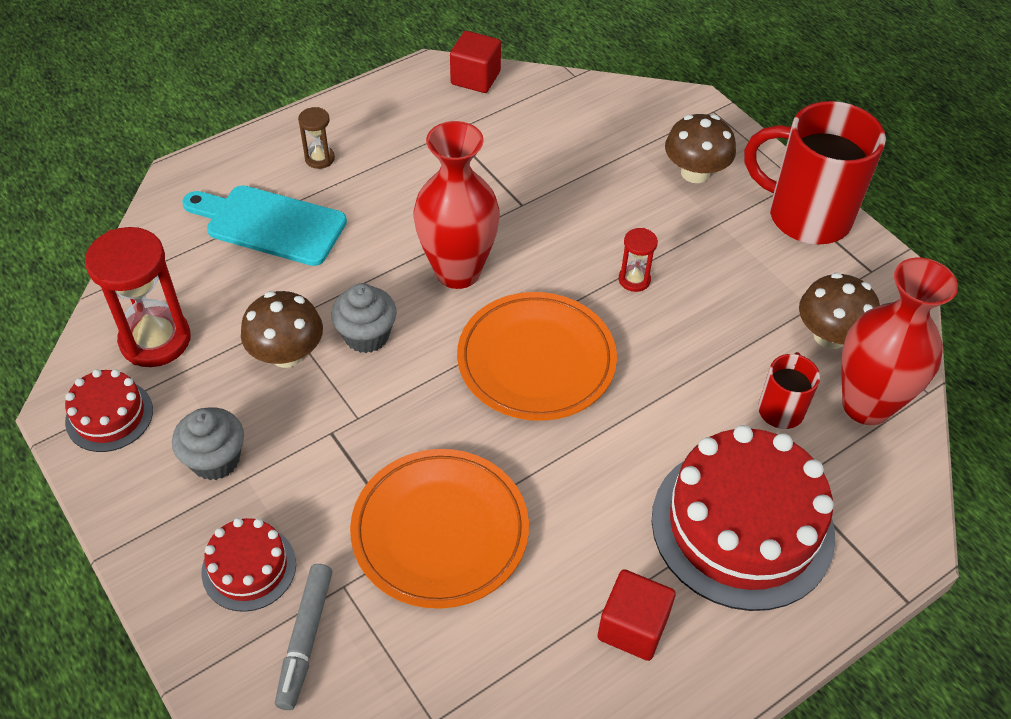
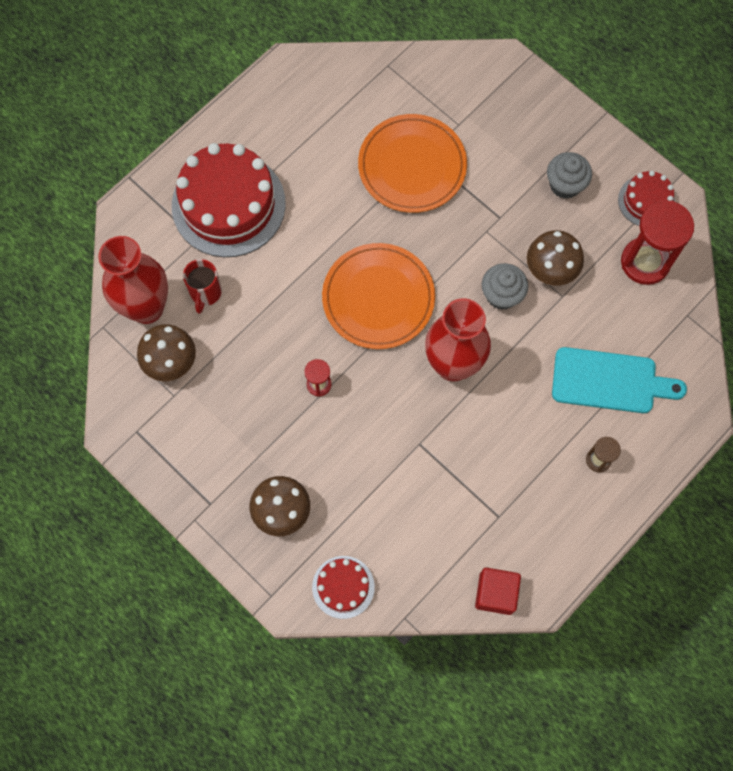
camera: 170 degrees right, 20 degrees up
red cake [202,518,296,612] -> red cake moved to [312,556,375,619]
grey marker [275,564,332,710] -> none
red cube [598,569,676,661] -> none
red mug [744,101,886,244] -> none

